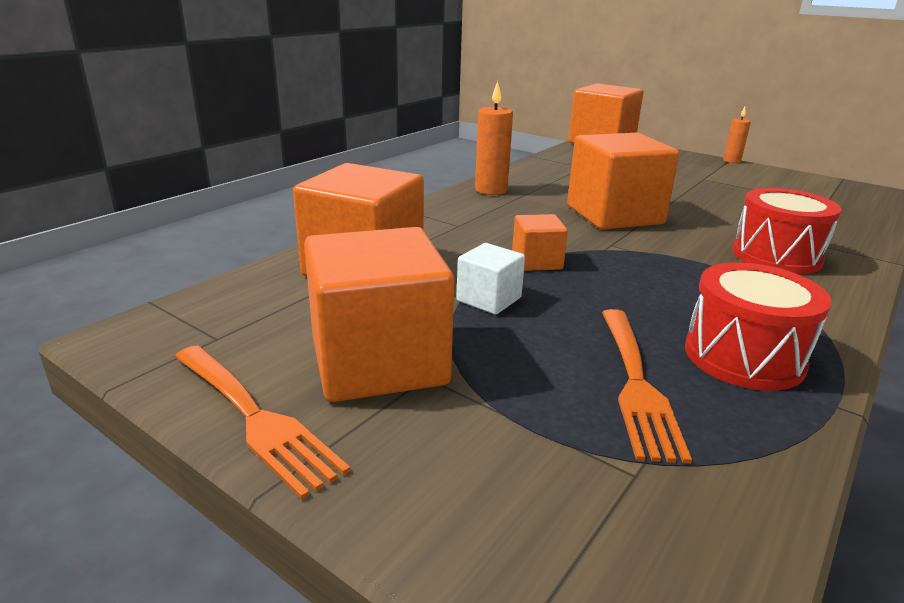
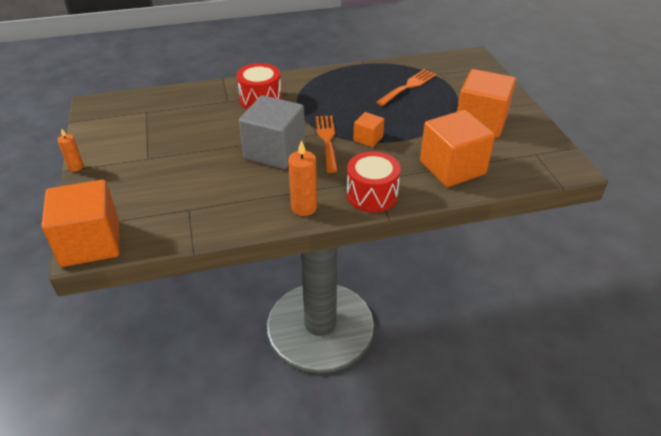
camera: 140 degrees left, 15 degrees up
orange fork [175,346,351,500] -> orange fork moved to [316,116,338,173]
white cube [456,243,525,315] -> none
orange cube [567,133,680,230] -> grey cube [239,95,305,169]
red drum [685,262,832,391] -> red drum moved to [347,151,401,212]

